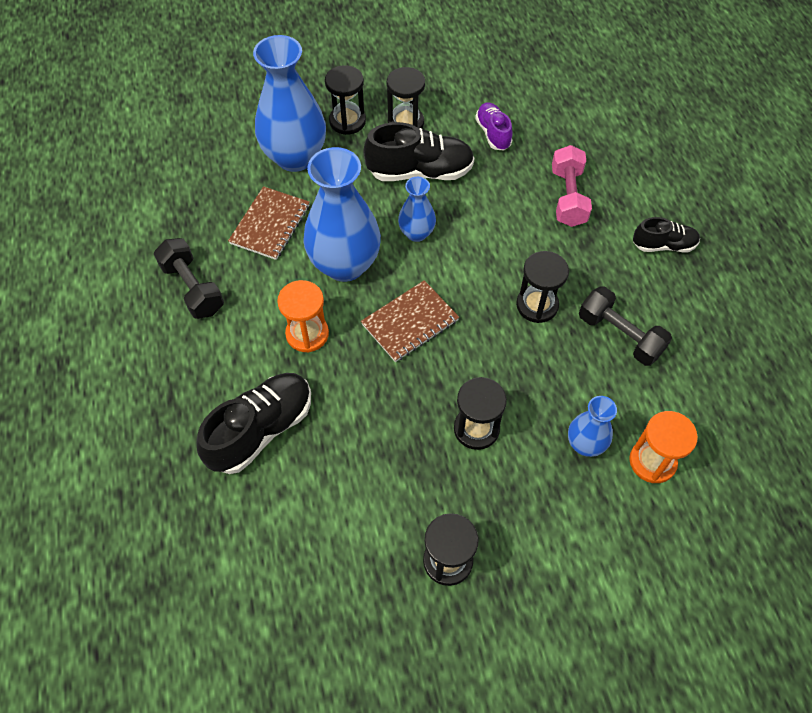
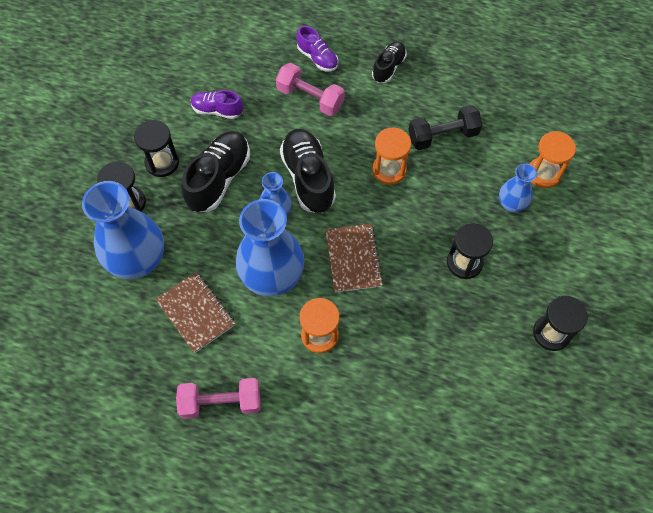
camera: 60 degrees left, 5 degrees up
black dumbbell [154,238,224,319] -> pink dumbbell [176,378,260,419]
black shoe [197,373,311,474] -> black shoe moved to [280,129,336,213]
black hourglass [516,251,569,323] -> orange hourglass [372,127,411,185]
none -> purple shoe [296,26,338,71]

